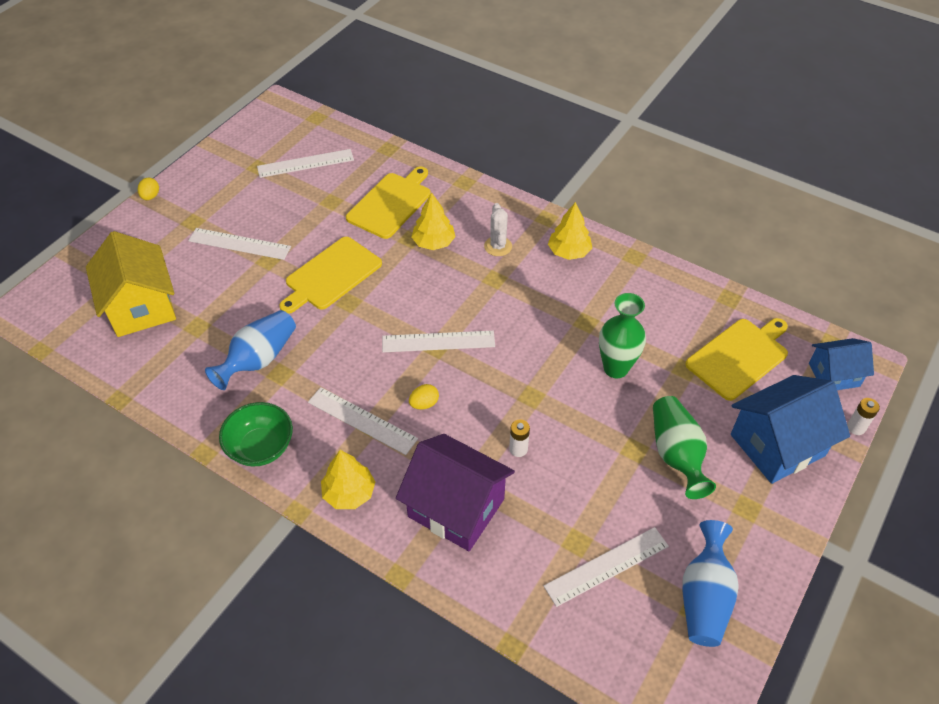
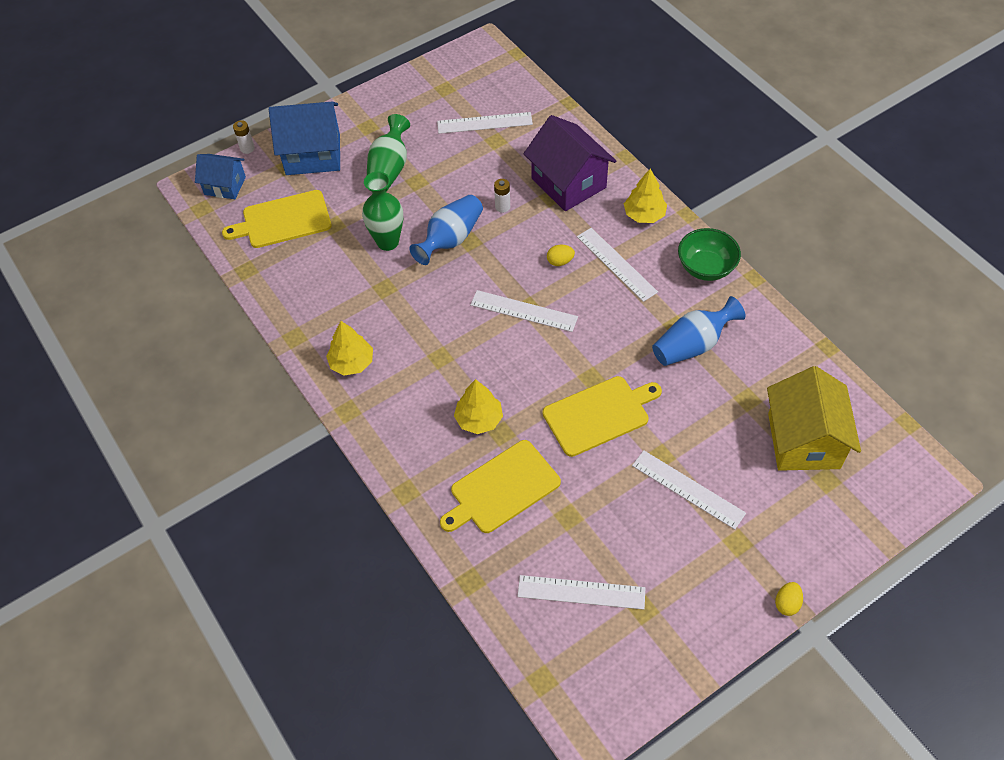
camera: 155 degrees left, 5 degrees up
white cactus [484,203,512,256] -> none
blue vase [682,520,739,647] -> blue vase moved to [409,195,483,265]

